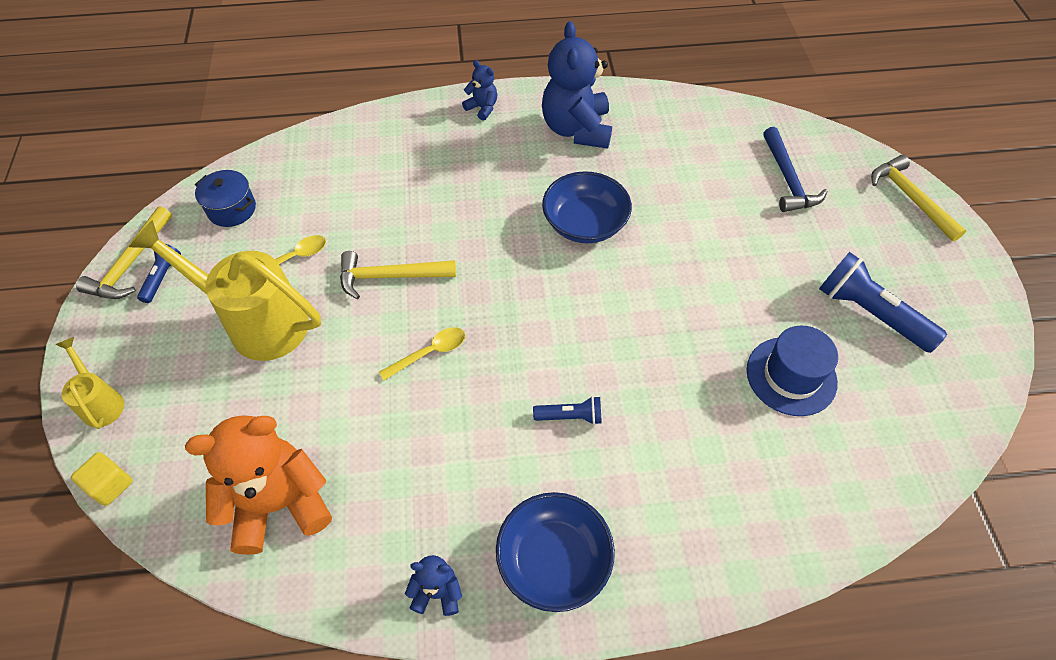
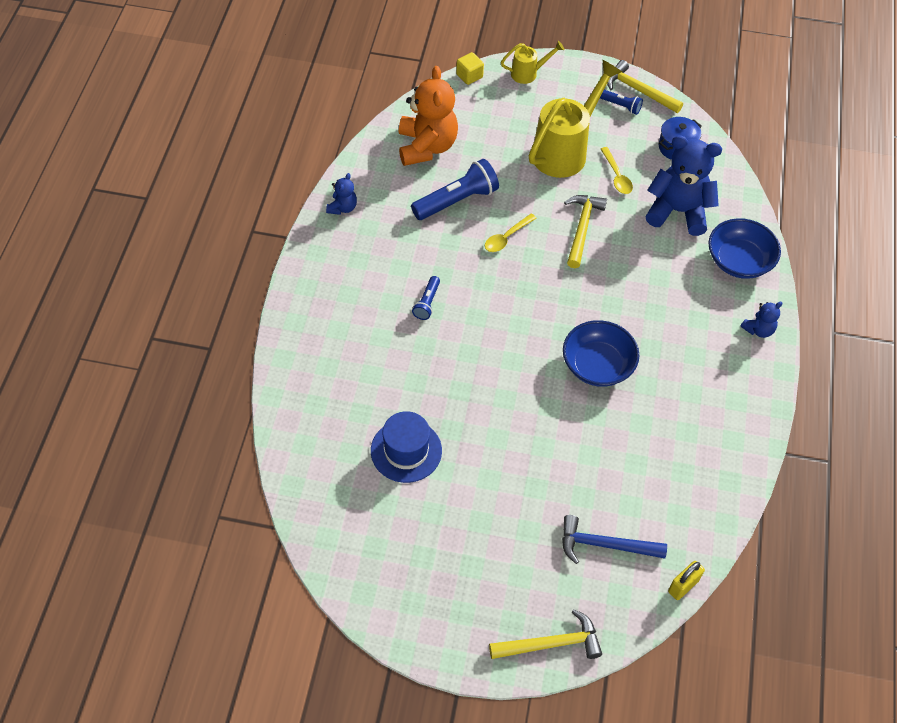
camera: 105 degrees right, 0 degrees up
yellow spoon [379,327,465,380] -> yellow spoon turned 60 degrees clockwise [485,213,537,252]
blue bowl [496,492,615,612] -> blue bowl moved to [708,218,781,279]
blue teddy bear [542,21,612,149] -> blue teddy bear moved to [646,135,722,236]
blue flashlight [819,252,947,353] -> blue flashlight moved to [411,159,499,220]
none -> yellow padlock [668,561,705,600]

